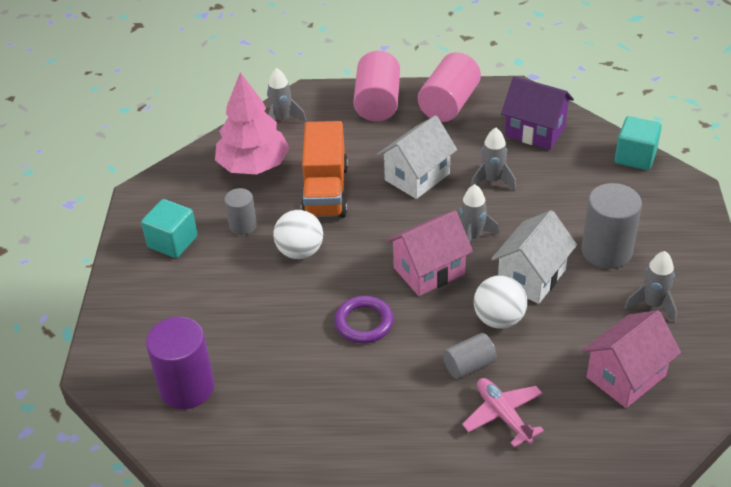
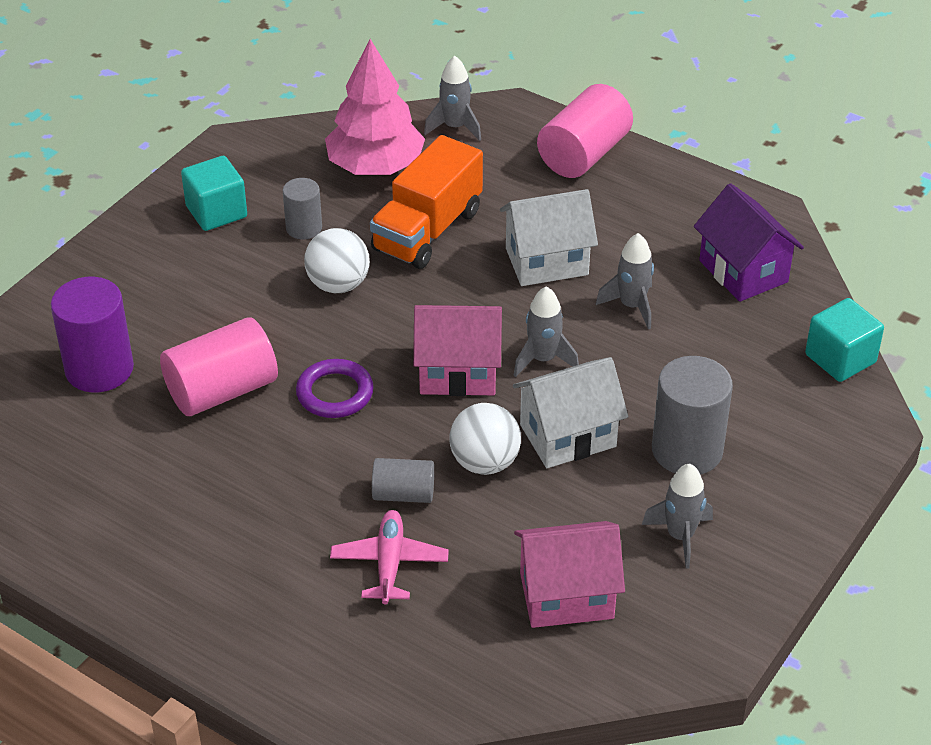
camera: 30 degrees right, 0 degrees up
pink cylinder [418,52,481,122] -> pink cylinder moved to [160,317,278,416]

